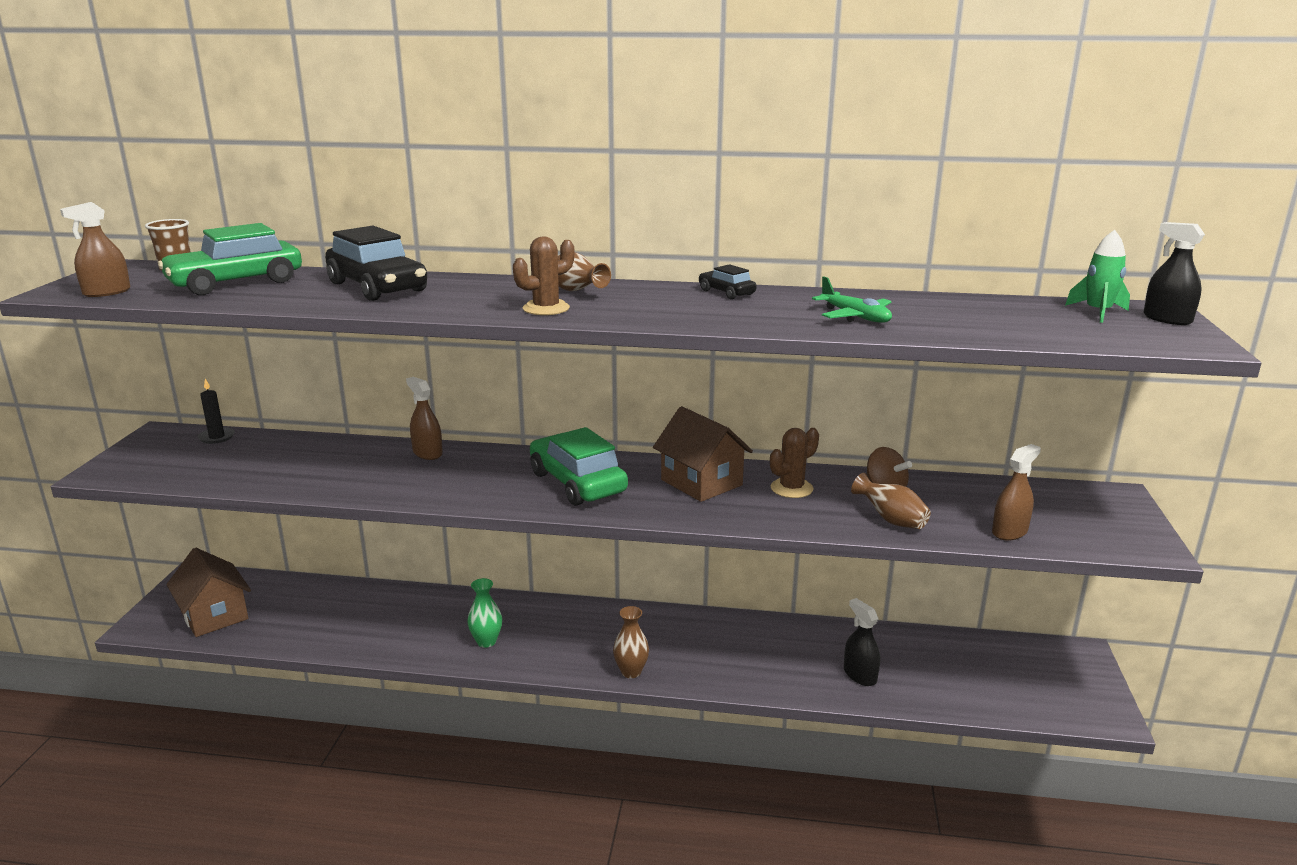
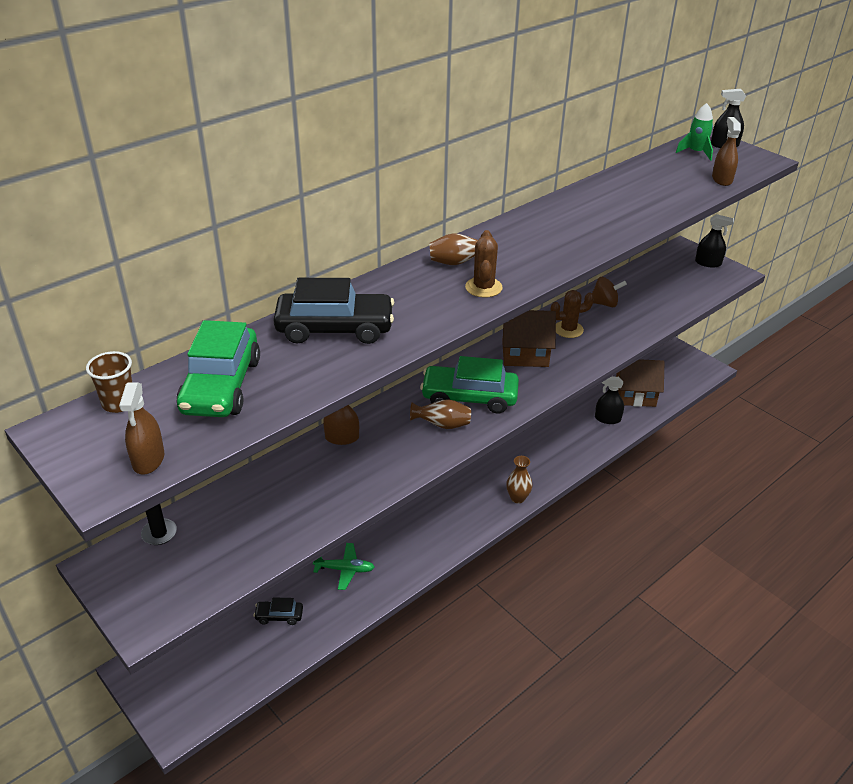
camera: 50 degrees left, 15 degrees up
brown house [166,548,251,637] -> brown house moved to [616,359,664,407]
green vase [467,578,502,648] -> none
black car [699,264,757,299] -> black car moved to [253,597,303,625]
brown cactus [770,428,819,498] -> brown cactus turned 75 degrees clockwise [551,290,594,338]
green plane [812,276,892,323] -> green plane moved to [313,543,375,590]
brown vase [851,473,931,529] -> brown vase moved to [410,399,471,429]
brown spray bottle [992,444,1041,541] -> brown spray bottle moved to [712,117,741,186]
none -> black spray bottle [695,214,734,267]

